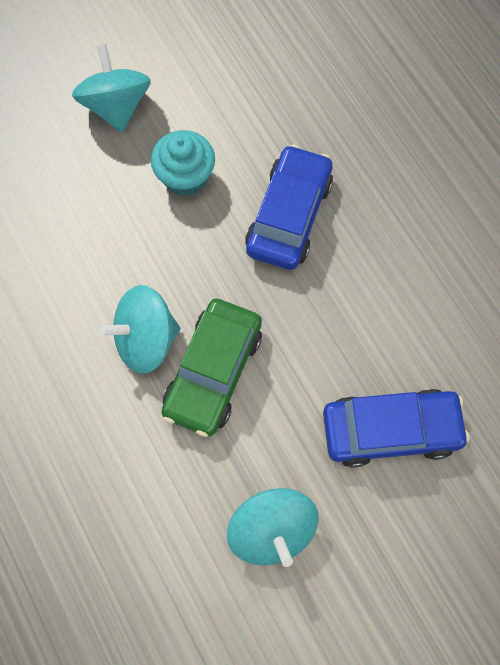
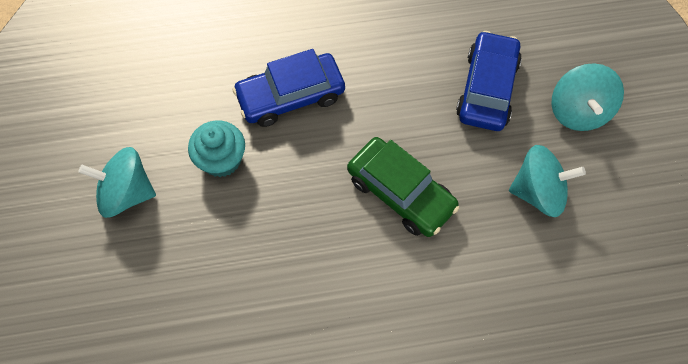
camera: 70 degrees left, 5 degrees down
turquoise spinning top [100,285,180,374] -> turquoise spinning top moved to [551,63,624,131]
blue car [245,145,333,270] -> blue car turned 60 degrees counterclockwise [233,49,345,127]

